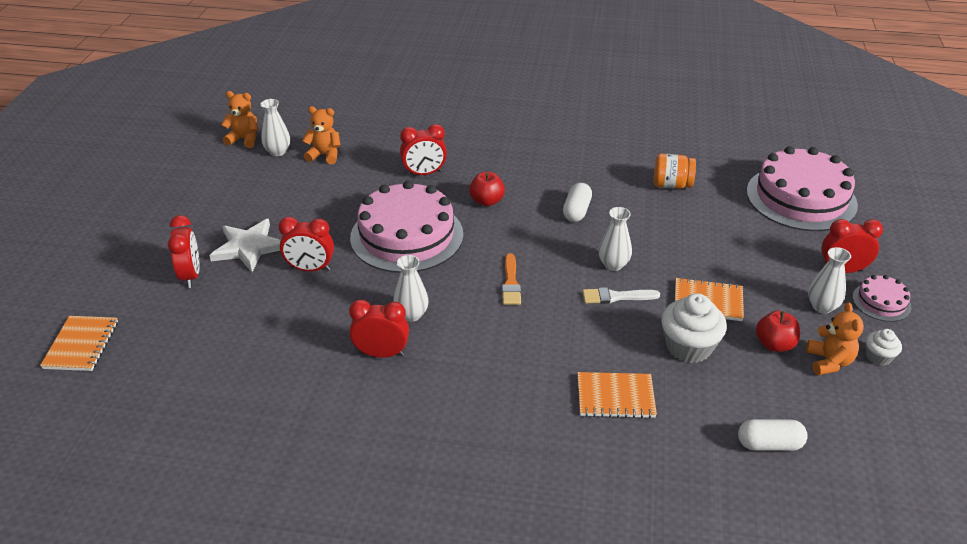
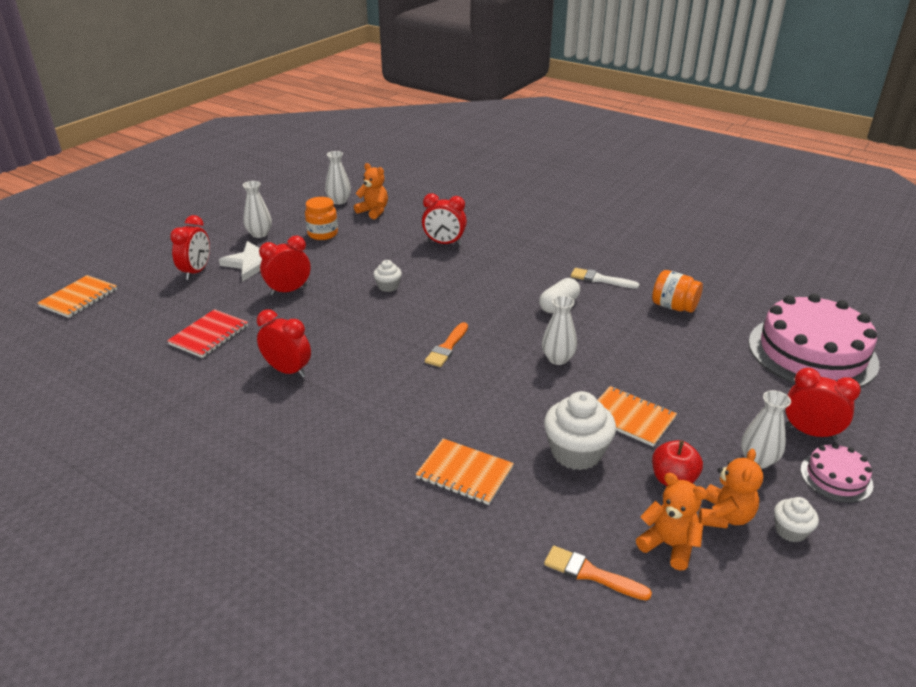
camera: 25 degrees right, 5 degrees down
orange teddy bear [221,91,258,148] -> orange teddy bear moved to [636,473,708,571]
red clock [278,217,334,271] -> red clock turned 120 degrees clockwise [259,236,311,296]
pink cake [350,180,463,273] -> white cupcake [373,260,402,292]
white vase [393,255,429,322] -> white vase moved to [243,181,272,238]
red apple [469,172,505,206] -> none
white brush [582,287,660,304] -> white brush moved to [571,268,639,289]
white capsule [738,419,808,451] -> orange brush [544,546,652,600]
none -> red notebook [167,309,248,358]
none -> orange jar [305,197,338,240]

